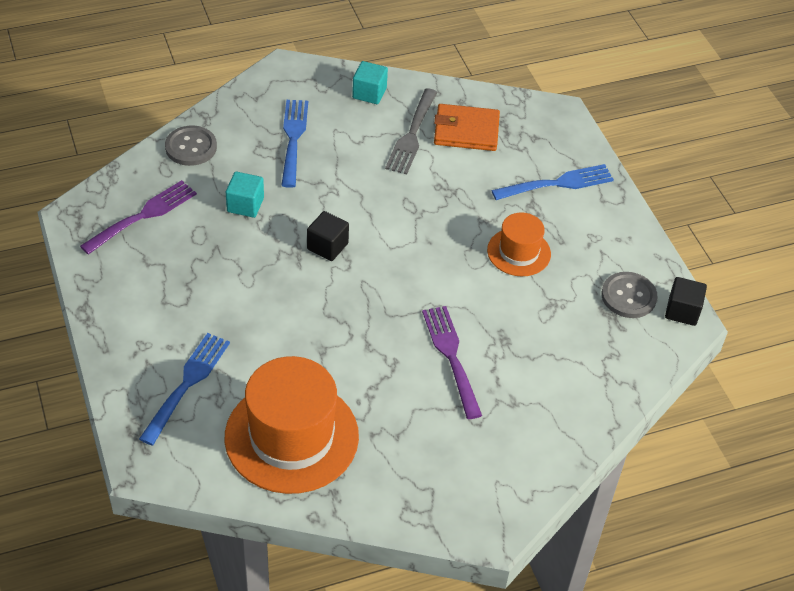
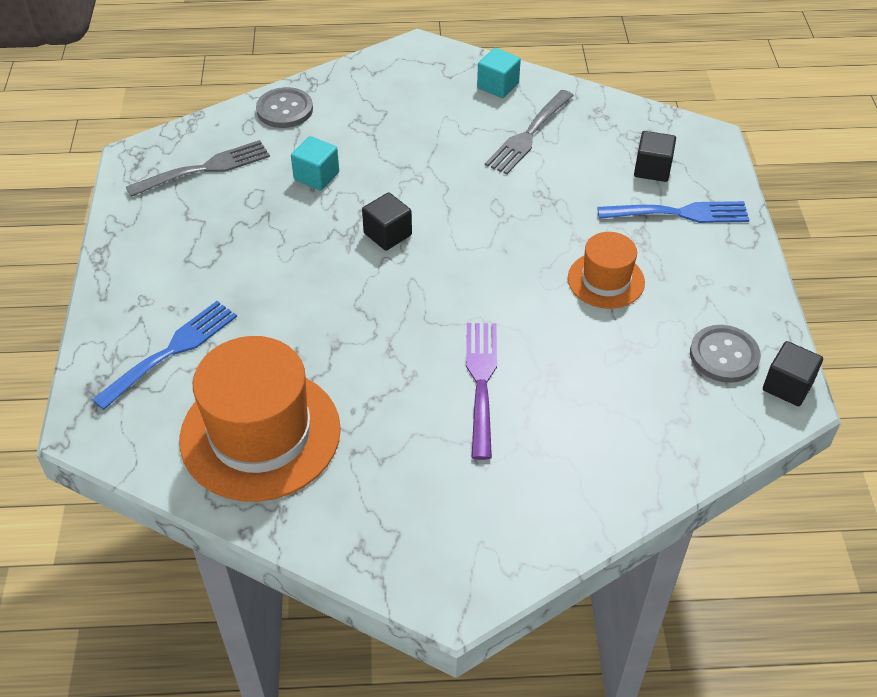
camera: 20 degrees right, 0 degrees up
purple fork [80,180,197,254] -> grey fork [126,140,270,197]
blue fork [281,100,308,188] -> none
orange wallet [434,104,500,151] -> none
none -> black cube [634,131,676,182]

